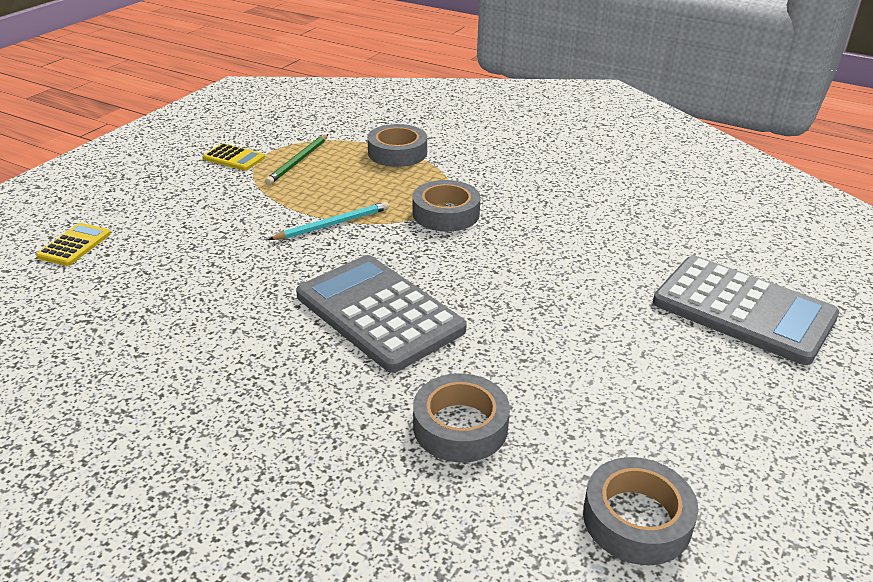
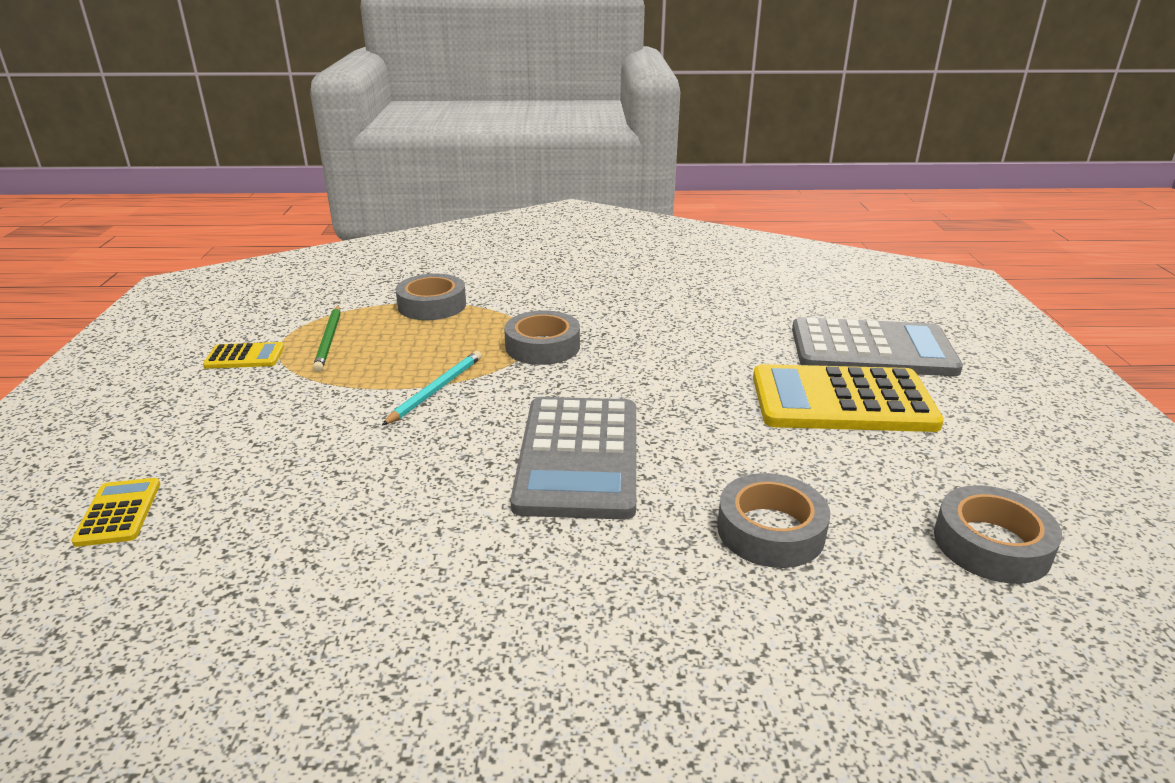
camera: 30 degrees left, 5 degrees down
grey calculator [296,255,467,373] -> grey calculator turned 105 degrees counterclockwise [511,397,636,520]
none -> yellow calculator [753,364,944,432]

